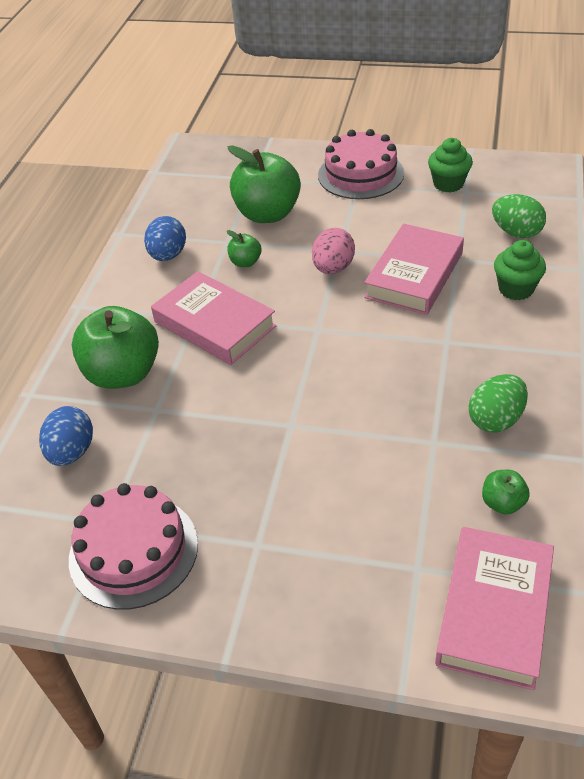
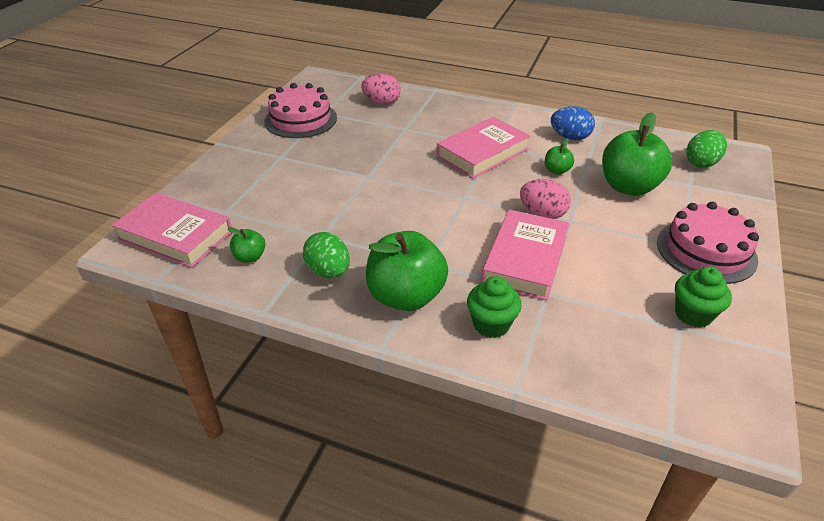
camera: 95 degrees right, 5 degrees down
blue egg [39,406,93,466] -> pink egg [361,74,401,105]
green apple [72,306,159,389] -> green apple moved to [366,231,448,311]
pink book [364,224,464,315] -> pink book turned 75 degrees clockwise [481,210,569,301]
green egg [492,194,546,238] -> green egg moved to [686,130,727,168]

